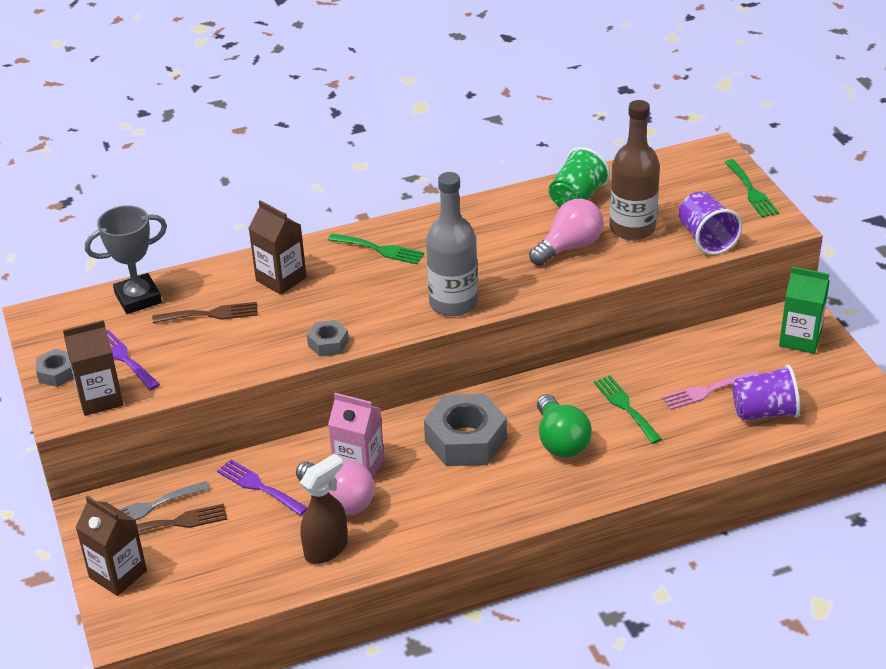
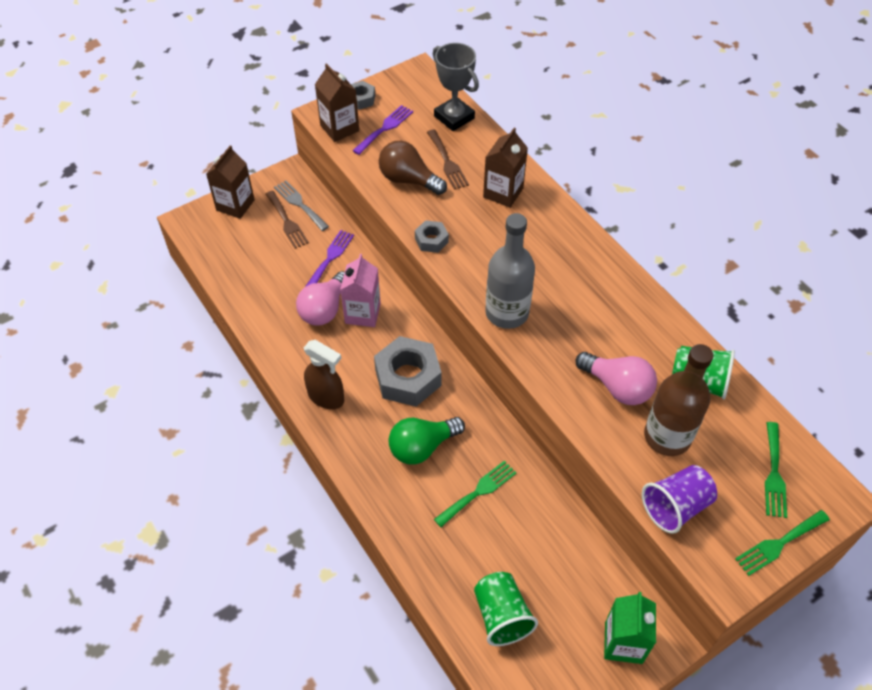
camera: 75 degrees right, 15 degrees up
brown spray bottle [300,454,348,564] -> brown spray bottle moved to [304,340,344,409]
green fork [328,233,425,264] -> green fork moved to [765,422,787,518]
pink fork [661,370,759,410] -> none
purple cup [732,365,800,420] -> green cup [474,572,538,646]
none -> brown light bulb [379,141,447,195]

